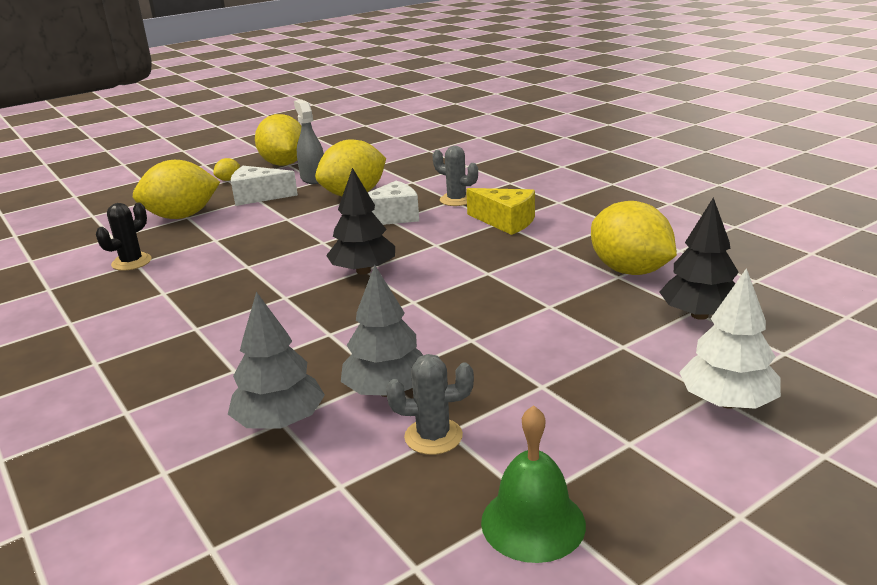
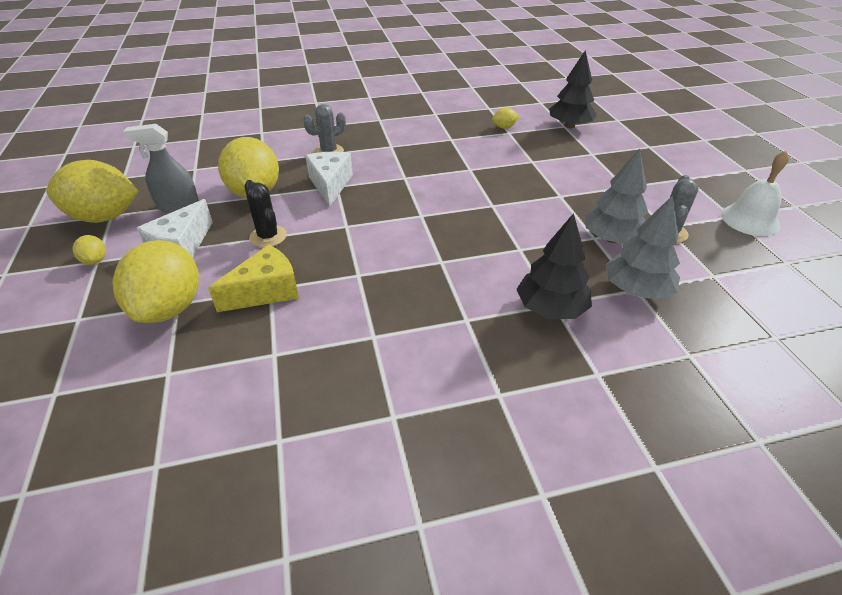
camera: 70 degrees left, 15 degrees up
black cactus [96,203,151,271] -> black cactus moved to [245,180,287,247]
black tree [326,168,395,275] -> black tree moved to [516,213,592,319]
yellow cheese [466,188,535,235] -> yellow cheese moved to [208,244,299,312]
green bell [481,405,586,563] -> white bell [721,151,789,236]
yellow lemon [591,201,677,275] -> yellow lemon [492,108,519,129], size x0.43
white tree [679,268,781,409] -> none

